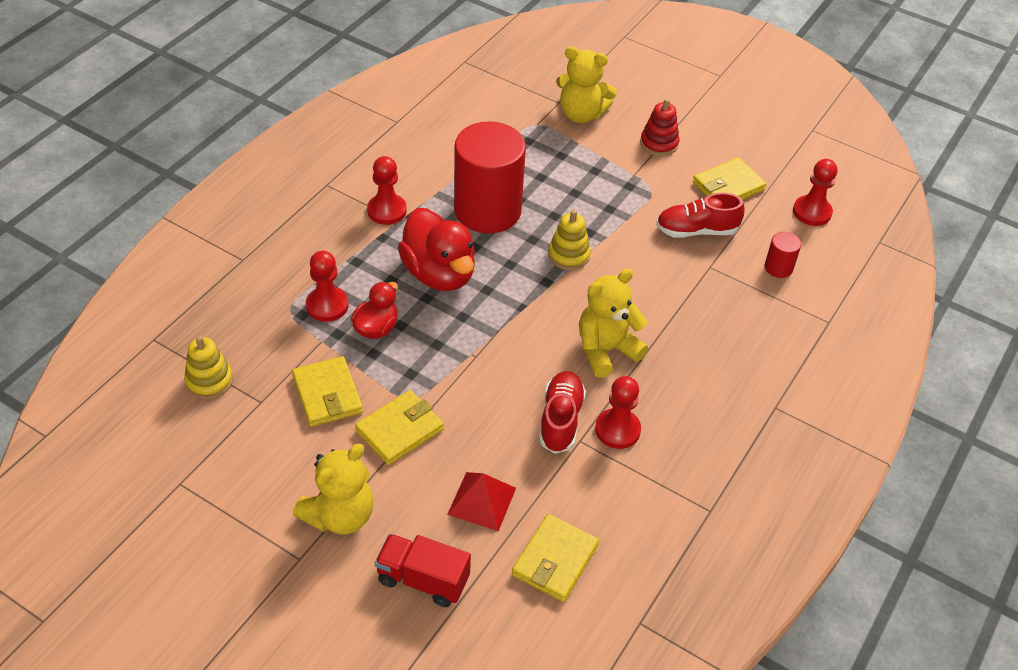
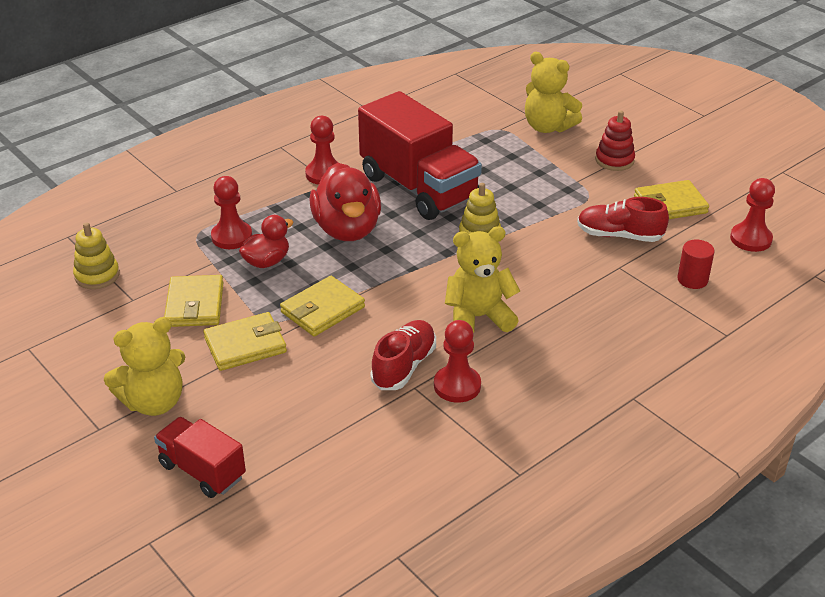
camera: 20 degrees right, 10 degrees down
red pyramid [447,472,516,531] -> none
red cylinder [454,122,526,233] -> red truck [358,91,482,220]
yellow wallet [512,514,599,602] -> yellow wallet moved to [280,276,365,337]

